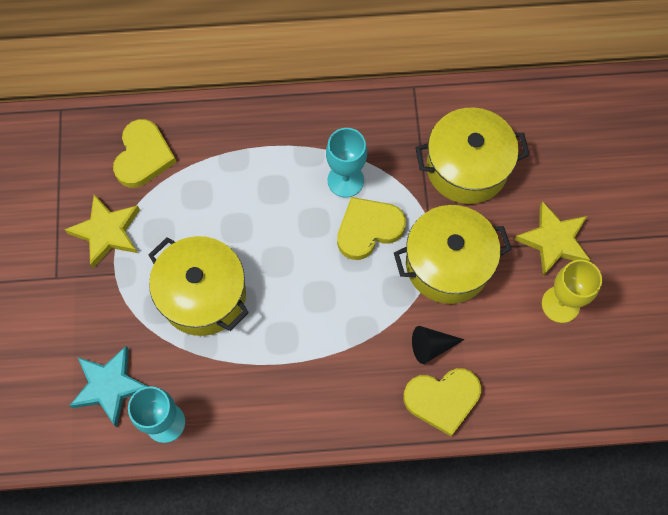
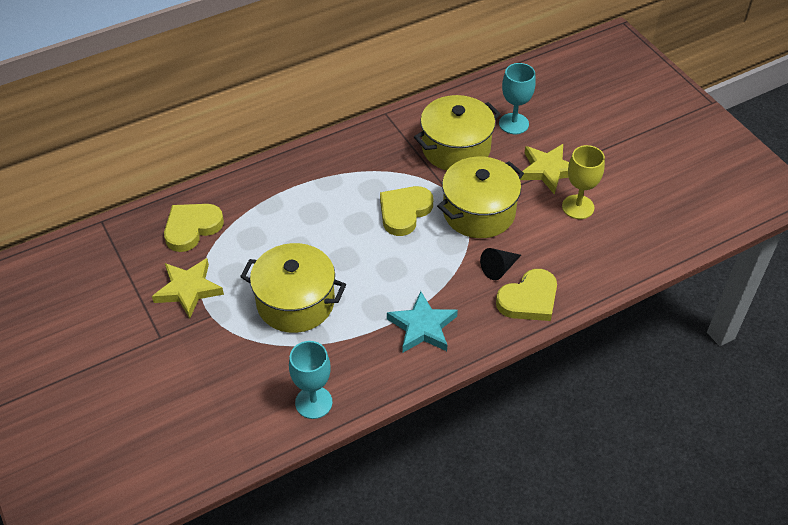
camera: 25 degrees left, 20 degrees down
turquoise star [69,346,148,427] -> turquoise star moved to [387,291,458,353]
yellow heart [113,119,177,188] -> yellow heart turned 120 degrees counterclockwise [164,204,224,252]
turquoise goblet [326,128,367,198] -> turquoise goblet moved to [499,63,536,134]

